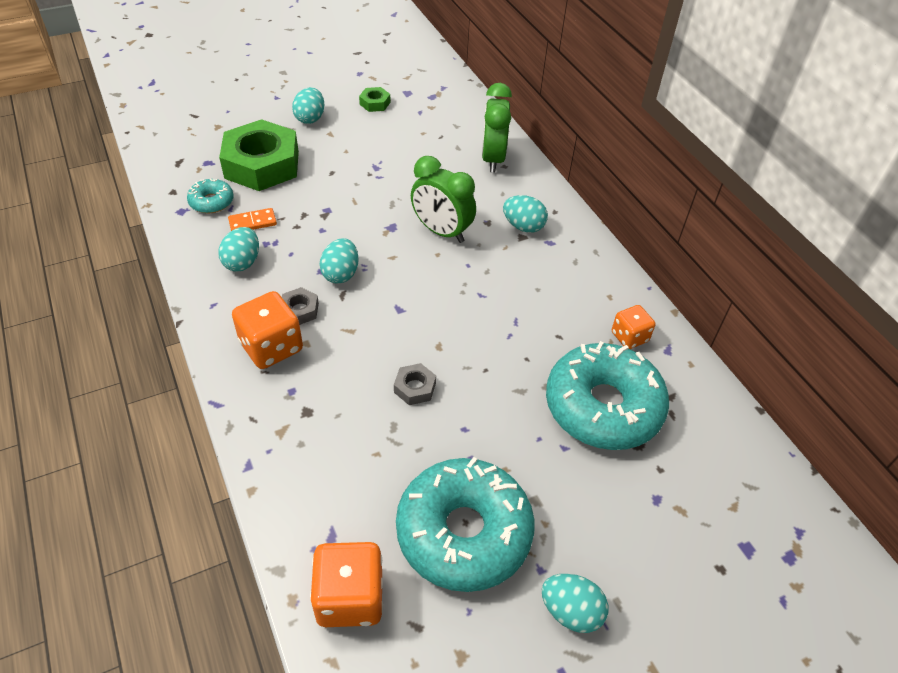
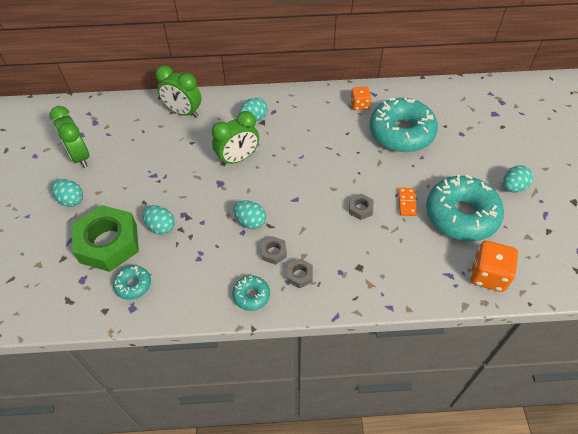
camera: 65 degrees left, 5 degrees up
turquoise egg [218,227,259,272] -> turquoise egg moved to [142,205,175,235]
orange domino [228,208,277,231] -> orange domino moved to [398,188,417,216]
orange dice [232,291,303,369] -> grey nut [287,258,313,289]
green nut [359,87,391,112] -> green clock [49,106,90,168]
none -> turquoise donut [233,276,270,311]

